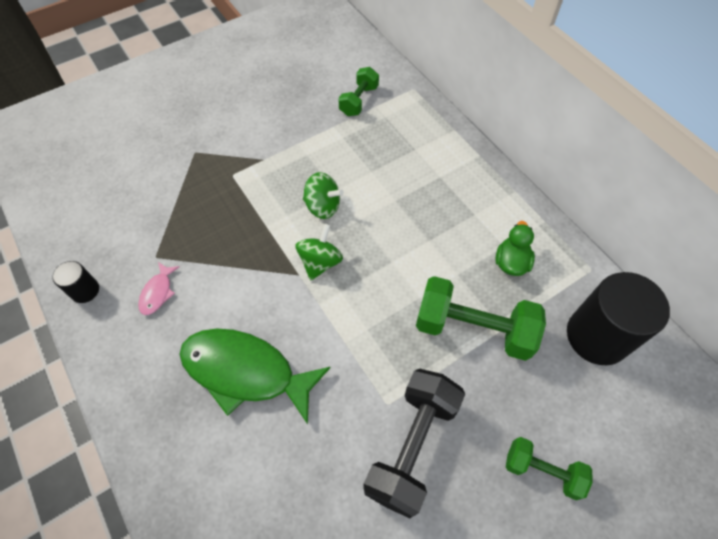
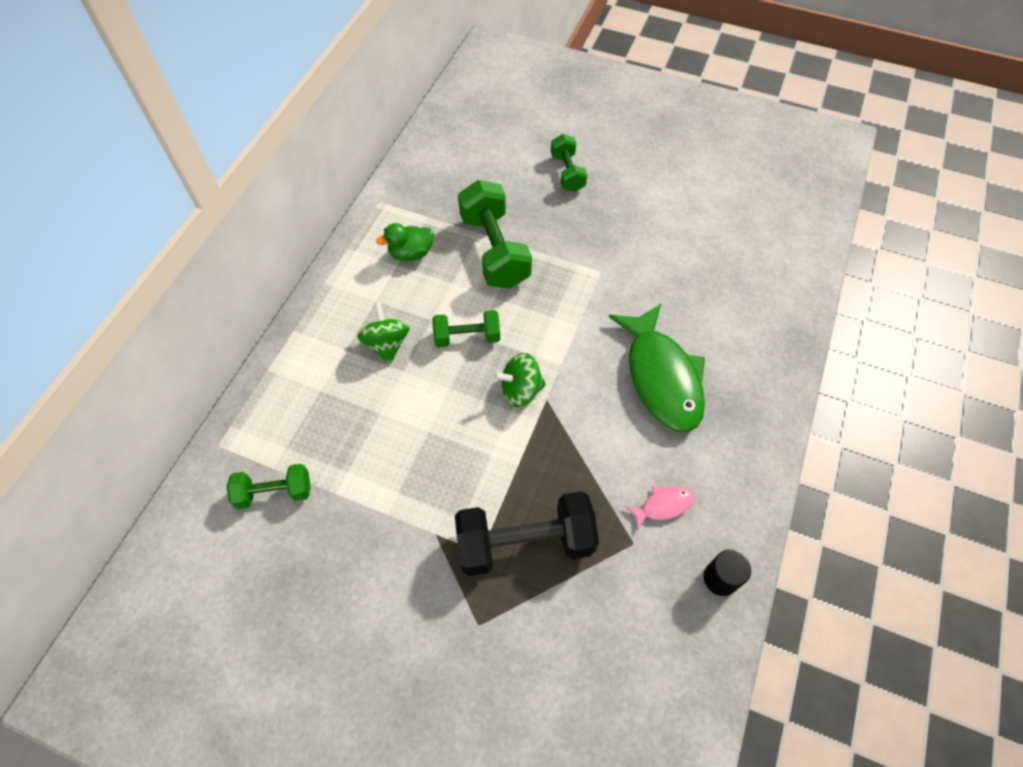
camera: 125 degrees left, 0 degrees up
green spinning top [303,172,344,219] -> green spinning top moved to [357,302,410,364]
black dumbbell [363,369,465,518] -> black dumbbell moved to [455,491,599,576]
black cylinder [567,272,670,365] -> none
none -> green dumbbell [432,310,500,347]

